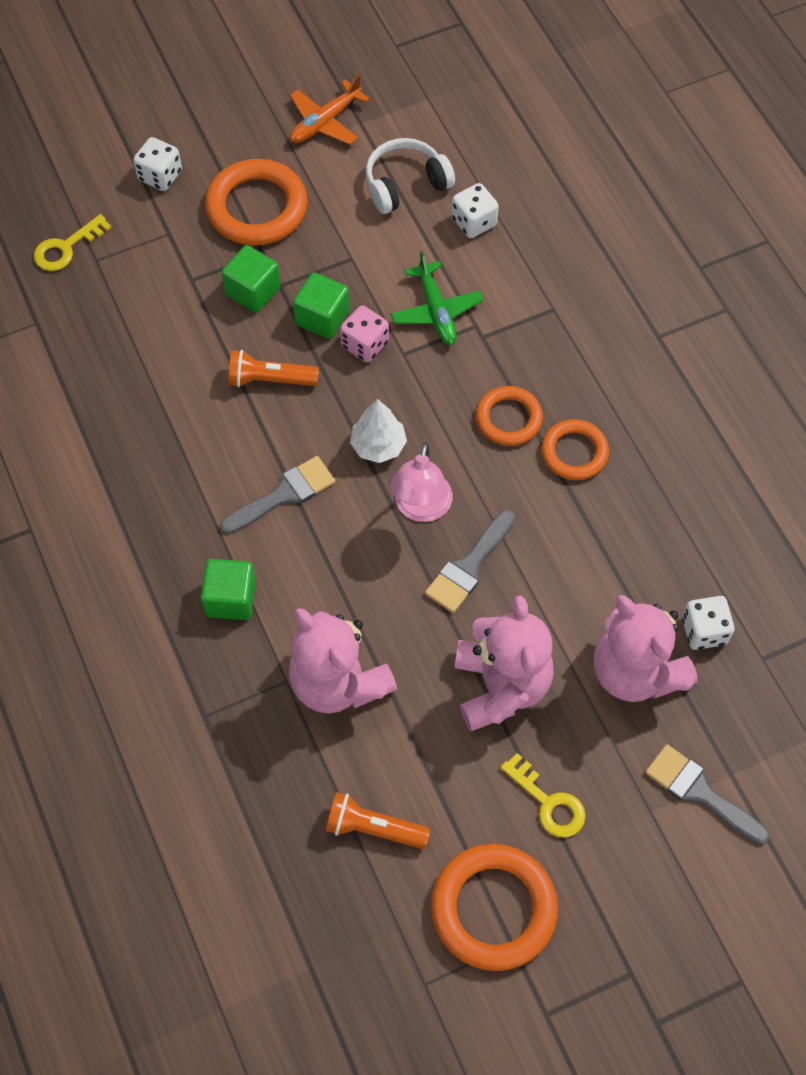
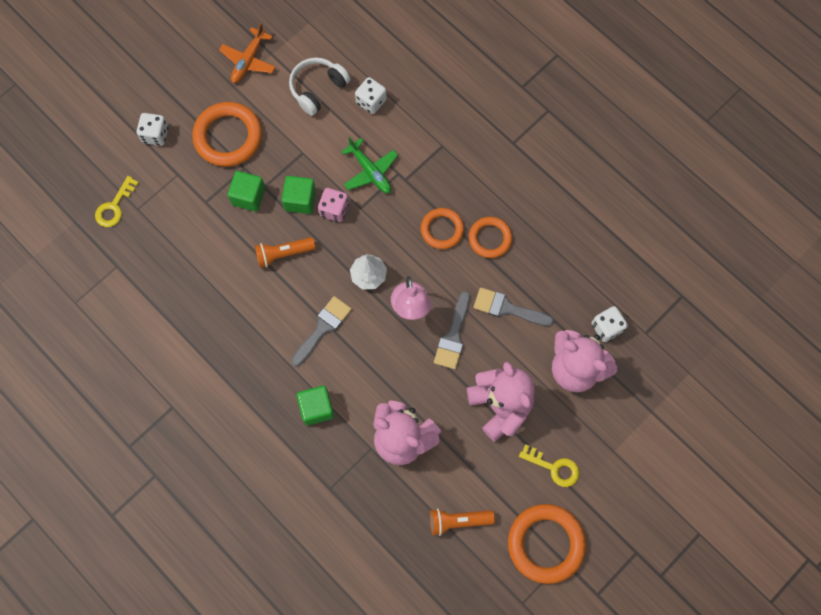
camera: 20 degrees left, 10 degrees up
grey brush [645,744,770,845] -> grey brush moved to [473,288,554,326]

